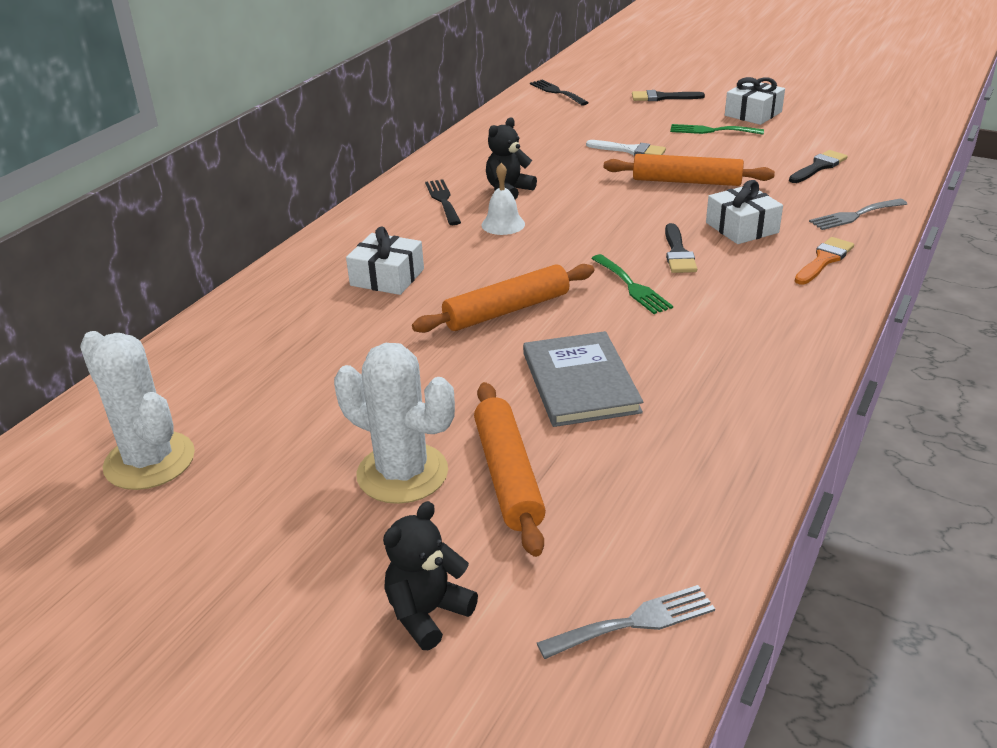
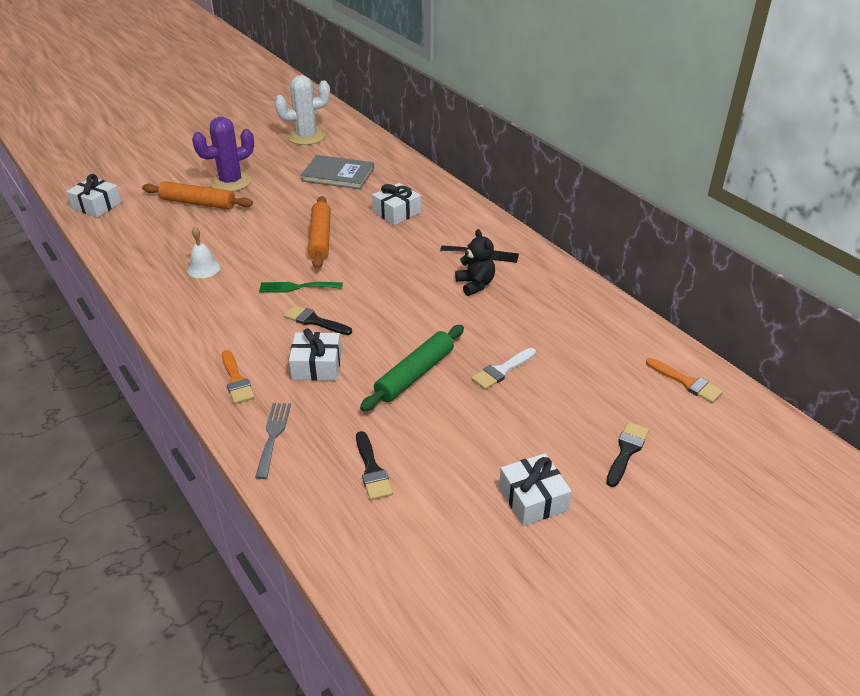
camera: 115 degrees right, 5 degrees up
white cactus [334,343,455,504] -> purple cactus [192,117,254,192]
black teddy bear [383,501,478,650] -> none
white bell [482,163,525,235] -> white bell moved to [187,227,220,278]
grey book [523,331,643,427] -> grey book moved to [301,155,374,189]
black fork [530,80,589,106] -> orange brush [646,358,723,403]
grey fork [537,585,715,659] -> white gift [66,174,122,218]
orange rolling pin [604,154,775,186] -> green rolling pin [360,325,464,412]
green fork [670,124,764,134] -> none

